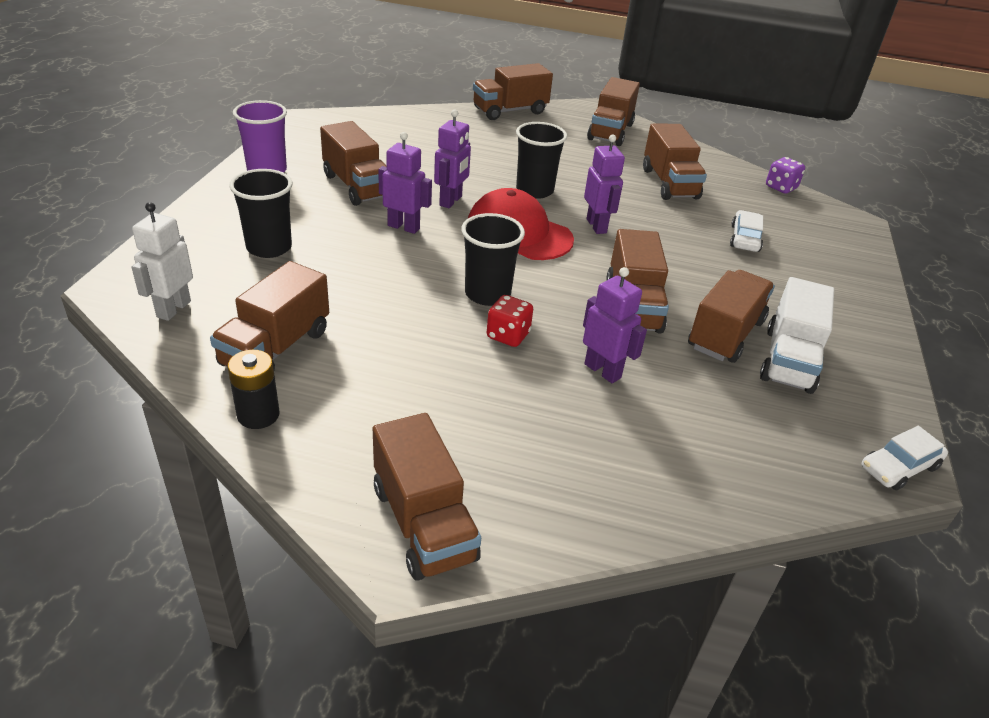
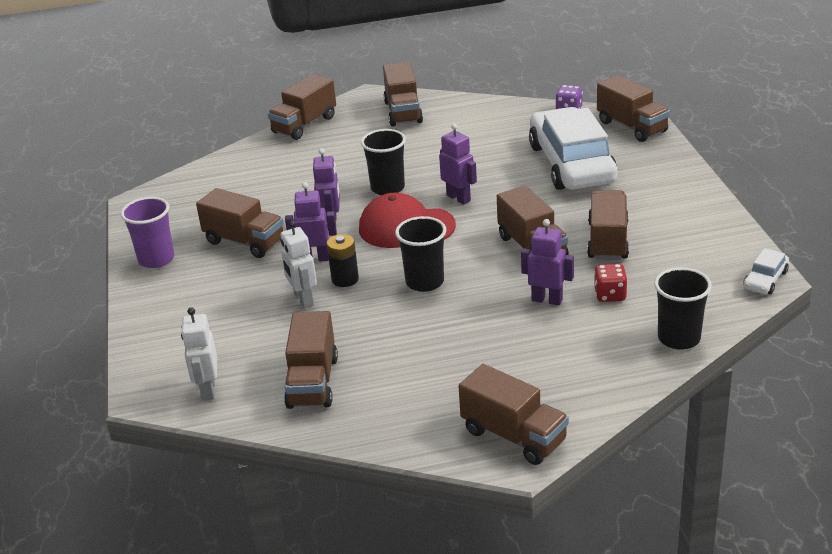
camera: 20 degrees left, 5 degrees down
black battery [228,350,280,429] -> black battery moved to [327,234,359,287]
black cup [229,169,292,258] -> black cup moved to [654,267,712,350]
red dice [487,295,533,347] -> red dice moved to [594,264,628,302]
brown truck [643,124,707,200] -> brown truck moved to [597,75,670,142]
white car [730,210,763,252] -> white car [529,107,618,190], size x2.47
white truck [760,277,834,394] -> none
none -> white robot [281,220,317,308]

